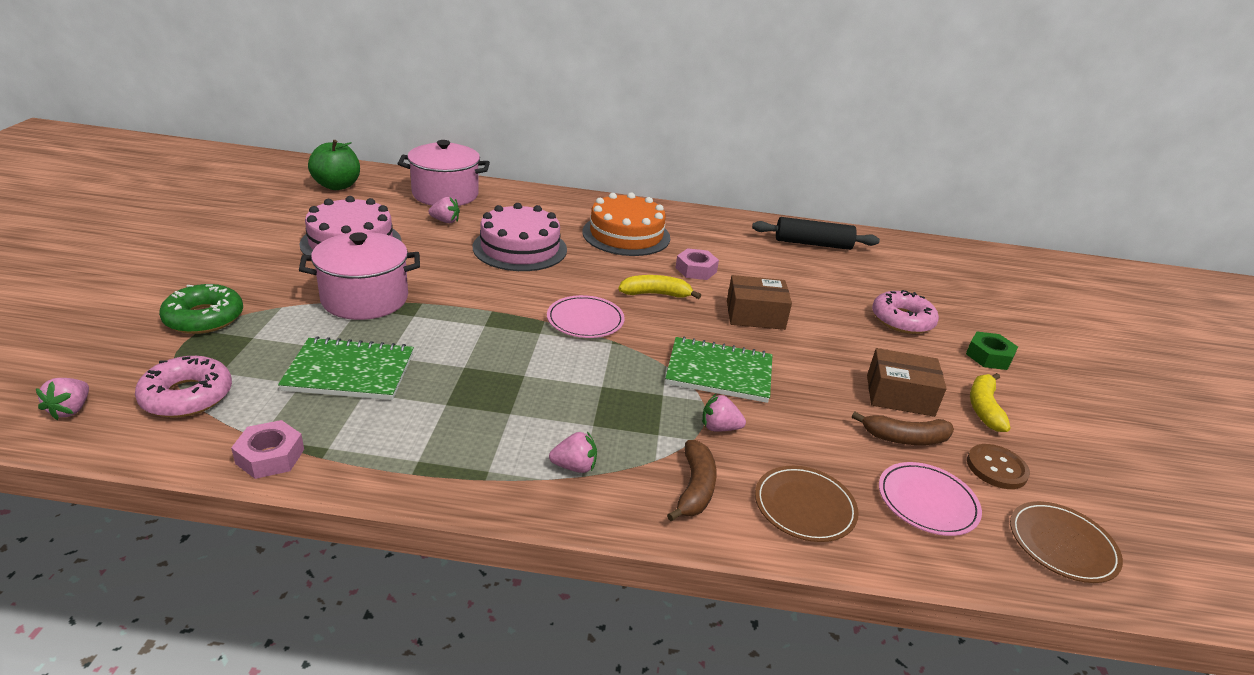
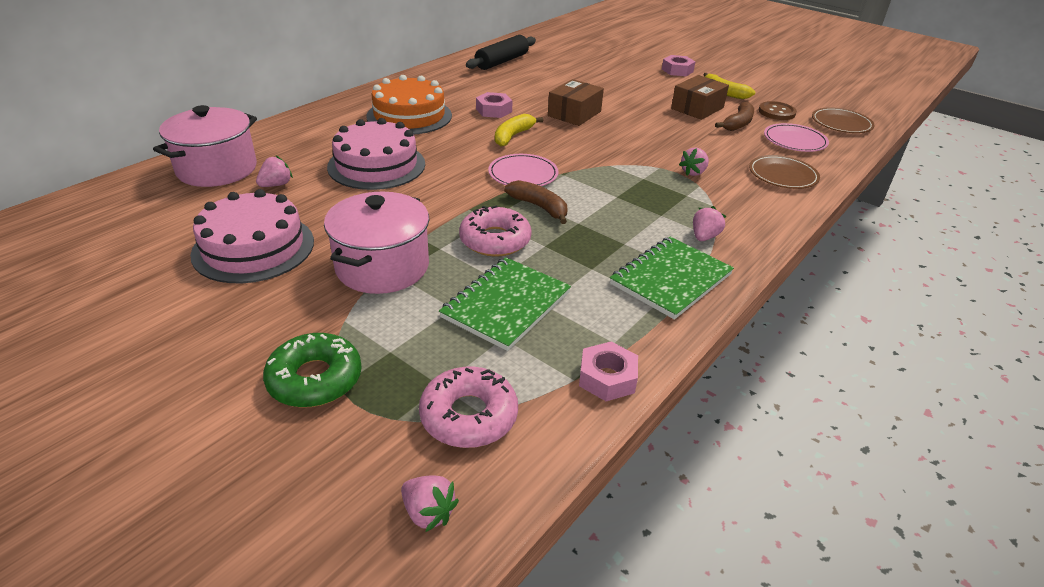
camera: 55 degrees left, 5 degrees up
green apple [308,140,360,190] -> none
green notebook [665,336,772,403] -> green notebook moved to [610,237,734,320]
brown banana [667,440,717,521] -> brown banana moved to [504,180,568,224]
pink donut [872,290,939,334] -> pink donut moved to [459,205,532,257]
green nut [966,331,1018,370] -> pink nut [662,55,695,76]

